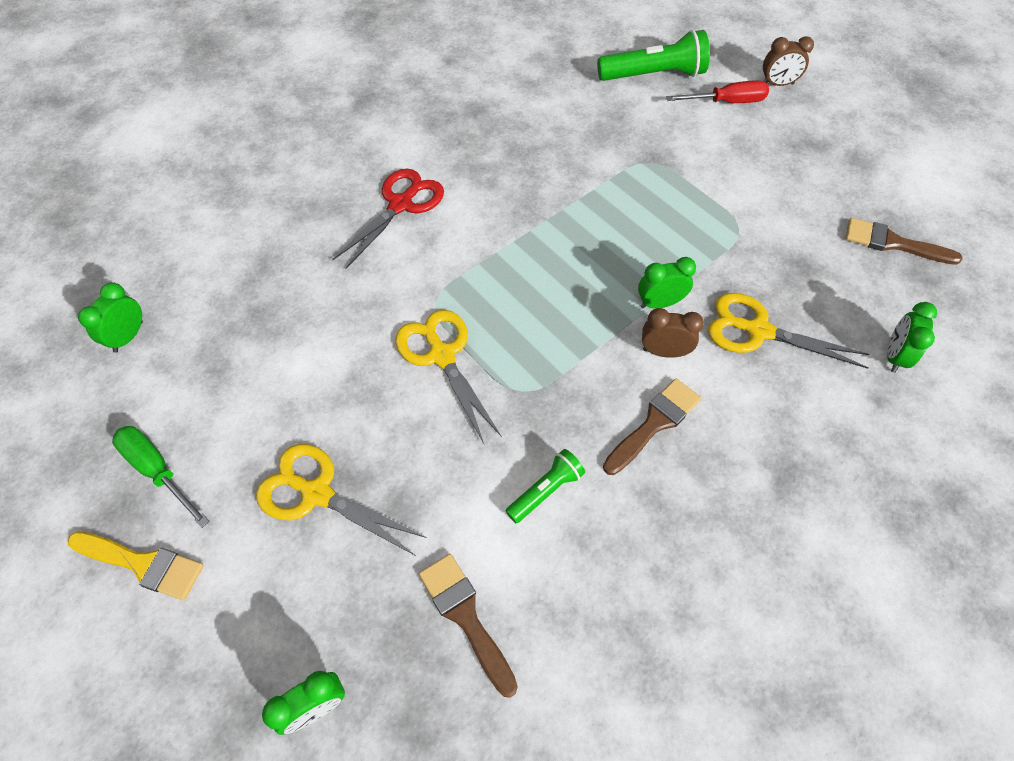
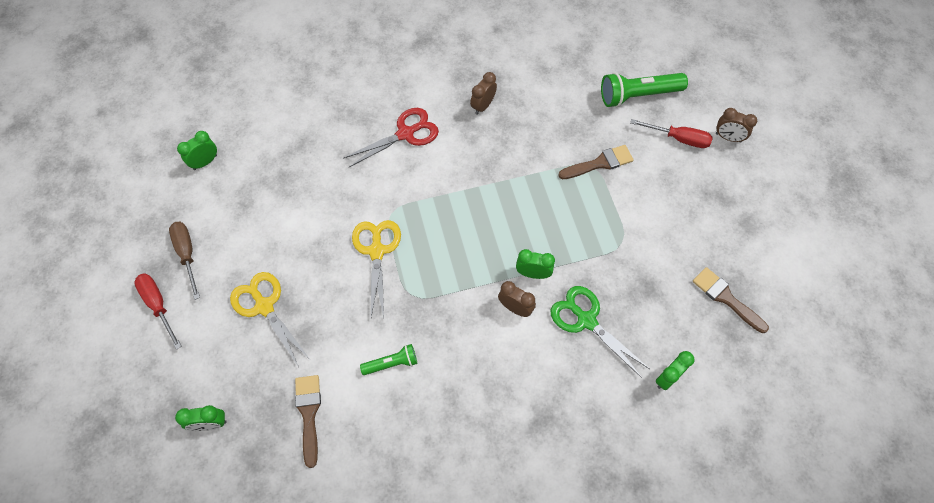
camera: 25 degrees right, 5 degrees up
yellow brush [68,532,204,600] -> red screwdriver [134,273,182,350]
green screwdriver [112,426,210,528] -> brown screwdriver [169,222,200,300]
green flashlight [597,30,710,81] -> green flashlight turned 150 degrees clockwise [601,72,688,107]
brown brush [603,378,701,475] -> brown brush moved to [558,145,634,179]
yellow scissors [708,293,870,369] -> green scissors [551,286,650,378]
none -> brown clock [470,72,497,115]

